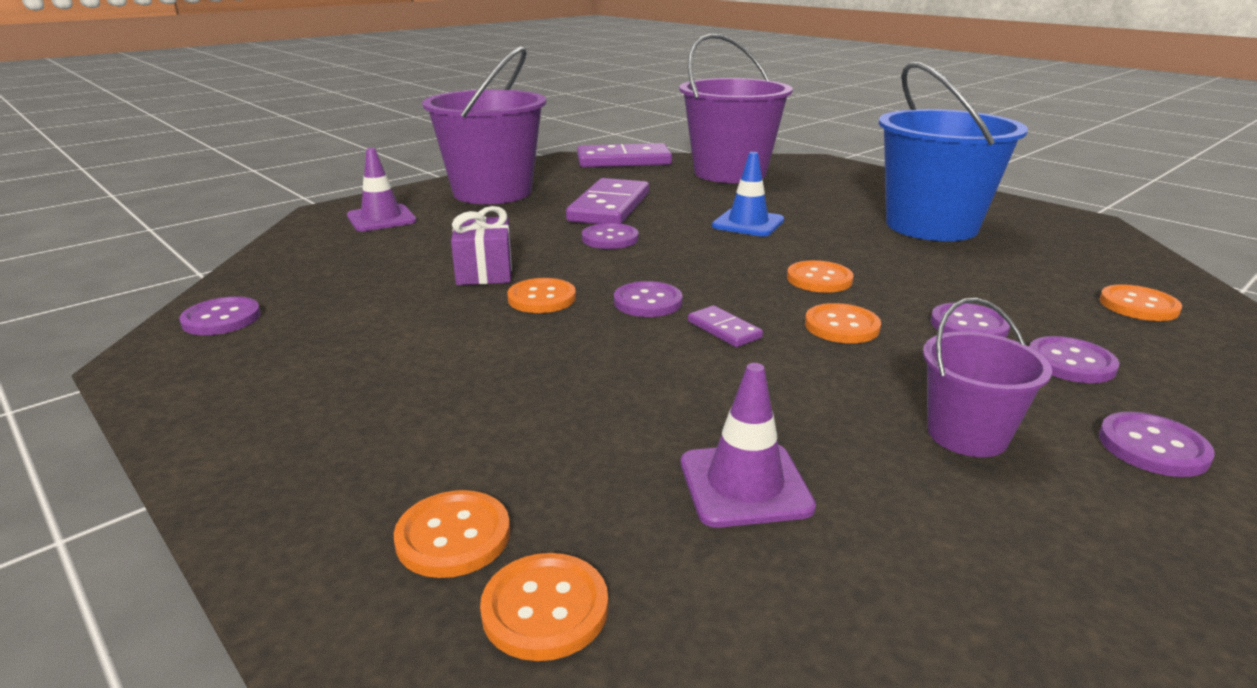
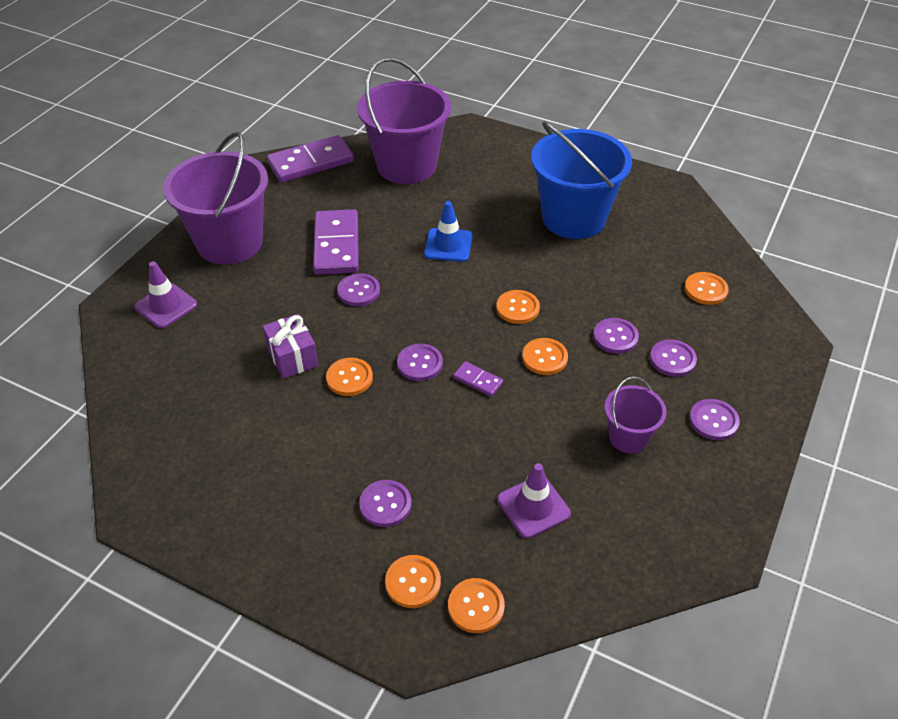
camera: 20 degrees left, 20 degrees up
purple button [179,296,261,335] -> purple button moved to [359,480,412,527]

